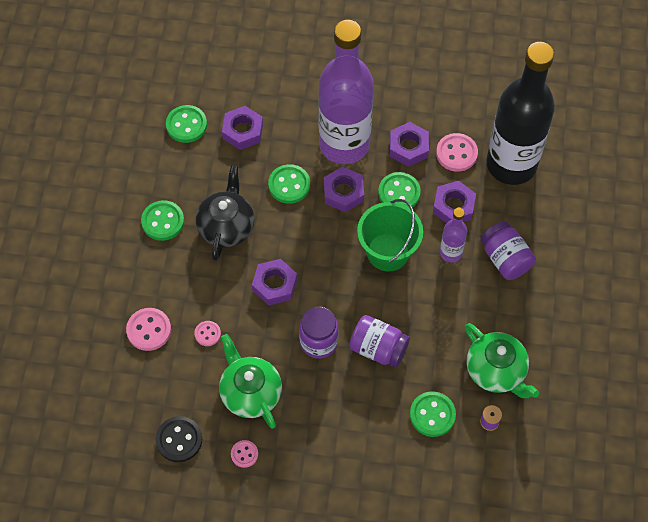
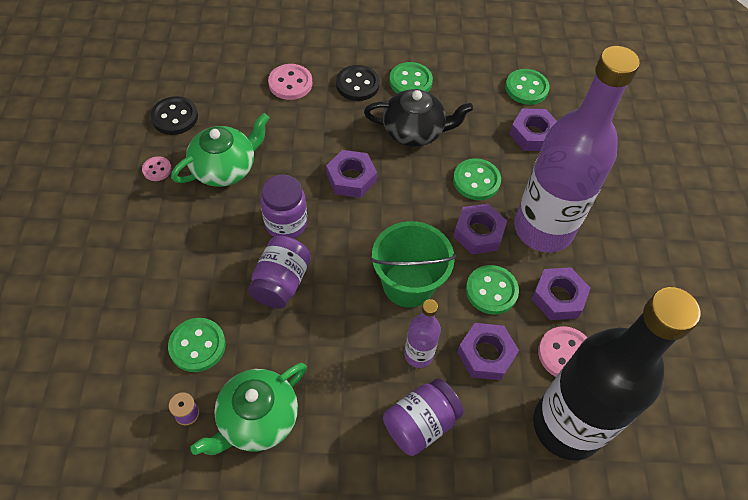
camera: 80 degrees right, 5 degrees down
pink button [194,321,221,346] -> none
none -> black button [336,65,380,101]

